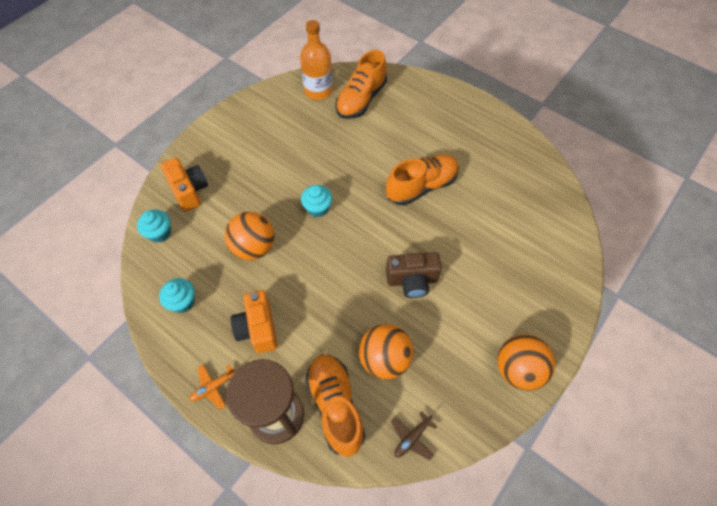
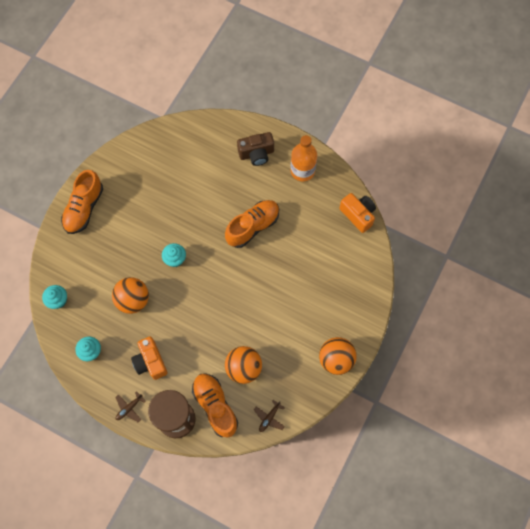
camera: 10 degrees left, 10 degrees up
orange camera [161,157,208,212] -> orange camera moved to [339,193,376,233]
orange plane [190,364,236,410] -> brown plane [115,391,146,422]
orange bottle [300,20,333,100] -> orange bottle moved to [291,135,317,181]
orange shoe [335,50,387,119] -> orange shoe moved to [61,170,103,234]
brown camera [386,252,442,298] -> brown camera moved to [237,132,274,166]

